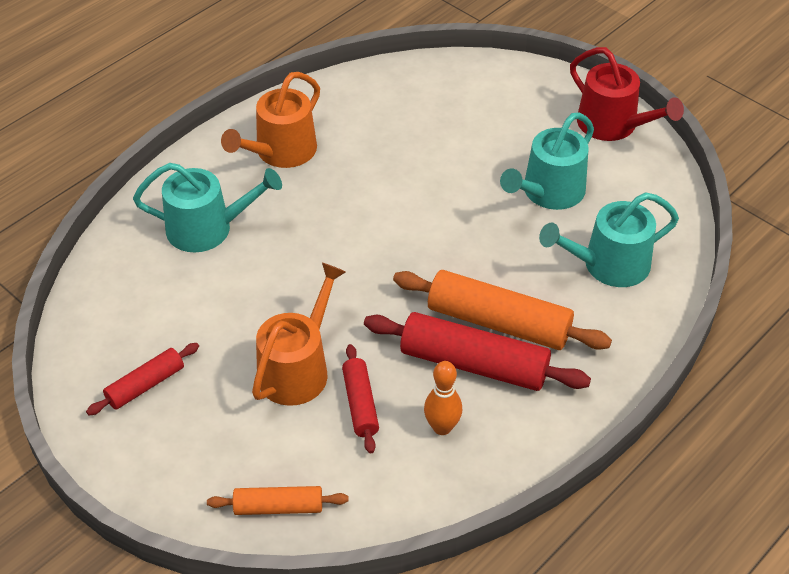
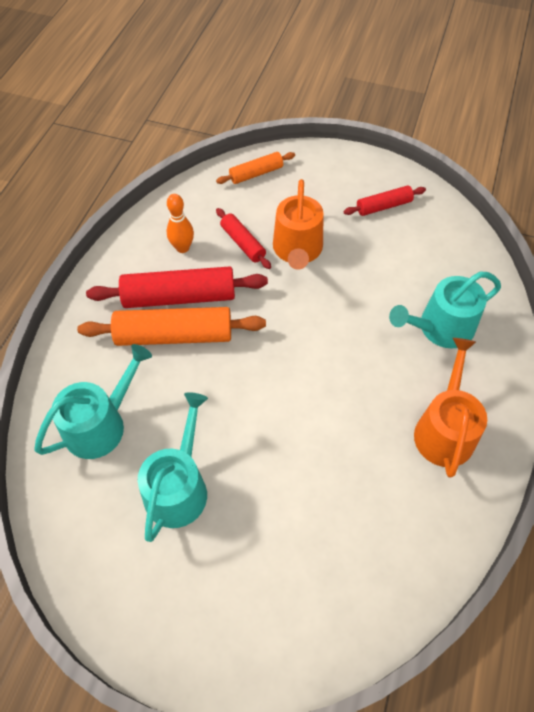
camera: 155 degrees right, 10 degrees up
red rolling pin [86,343,199,415] -> red rolling pin turned 45 degrees clockwise [343,185,426,216]
red watering can [570,47,684,141] -> none

